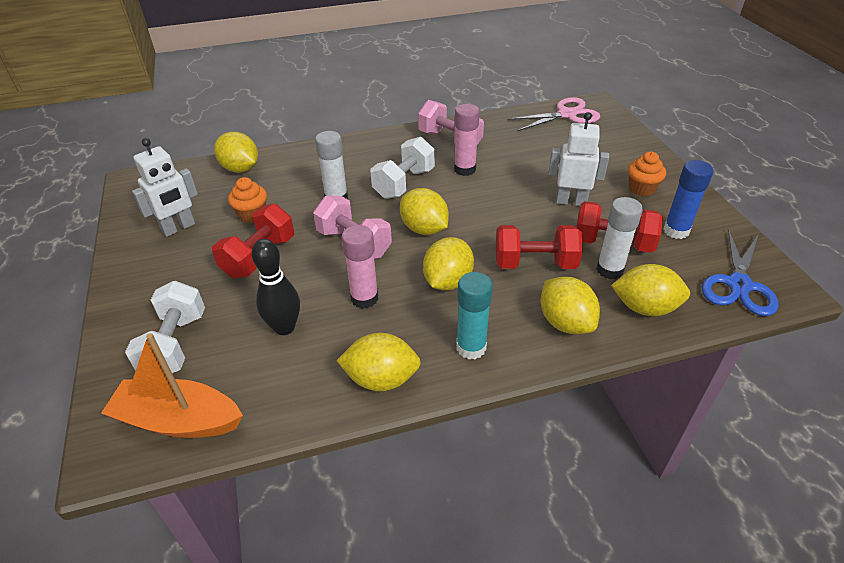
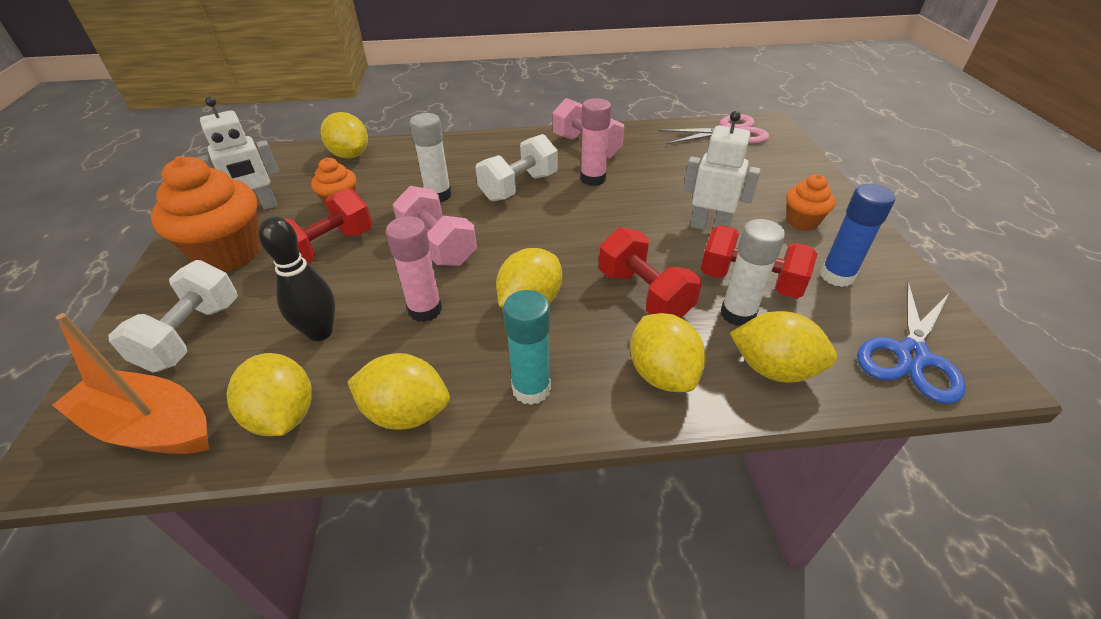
camera: 10 degrees right, 0 degrees up
yellow lemon [400,188,449,235] -> yellow lemon moved to [227,353,312,436]
red dumbbell [496,225,583,269] -> red dumbbell turned 45 degrees clockwise [599,227,702,318]
none -> orange cupcake [151,156,261,272]

